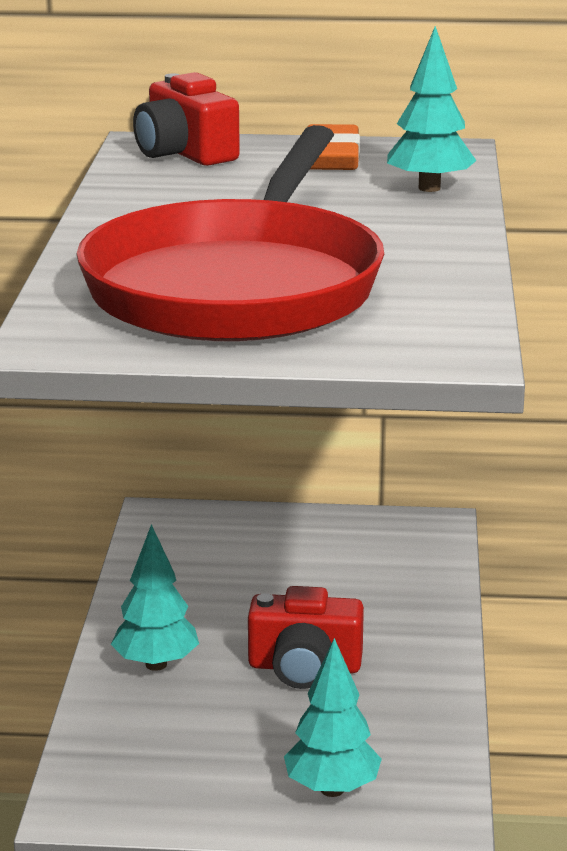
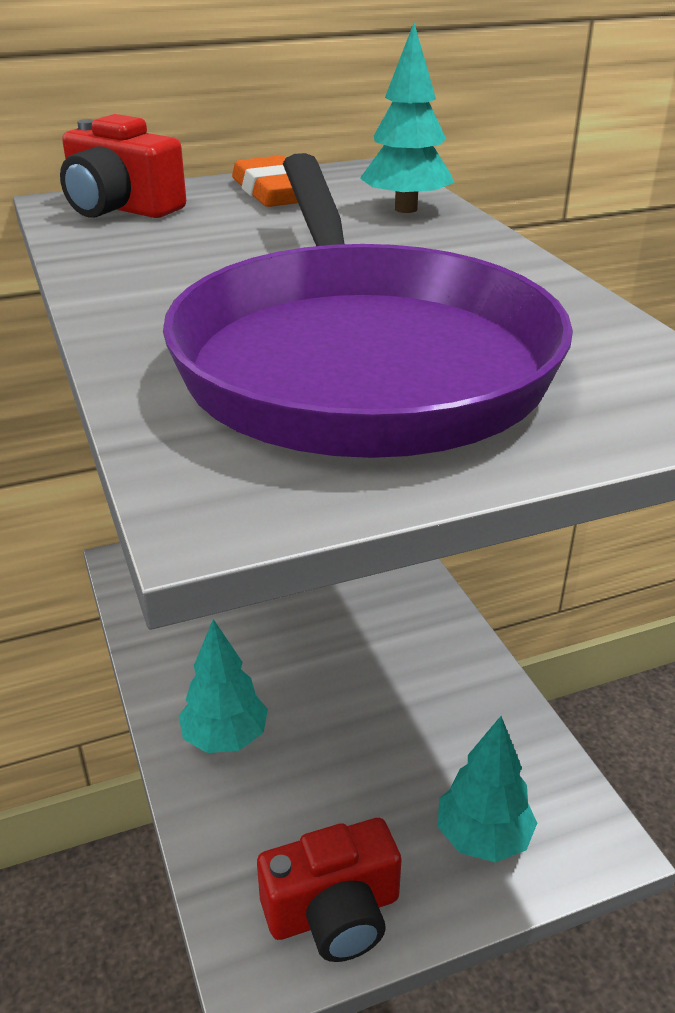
camera: 25 degrees left, 10 degrees up
red pan [77,125,384,342] -> purple pan [163,153,573,458]
red camera [248,586,364,689] -> red camera moved to [257,818,402,962]

